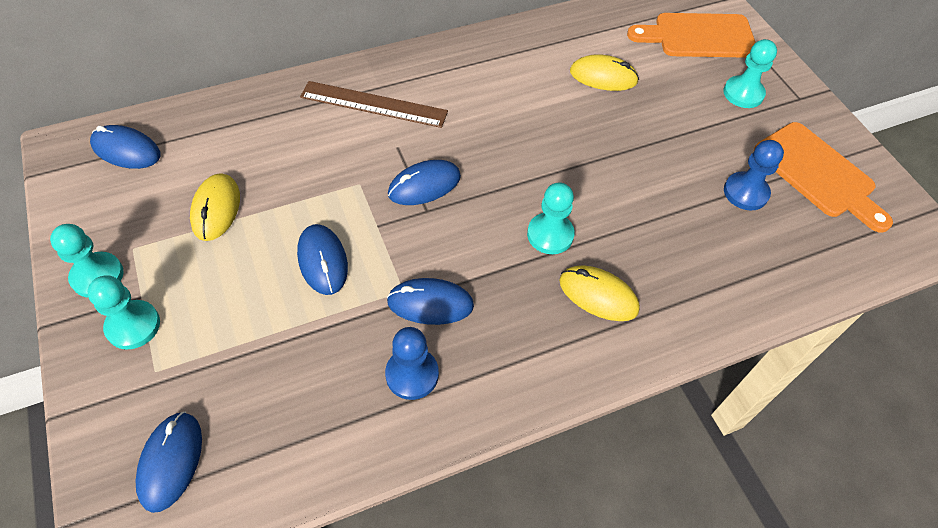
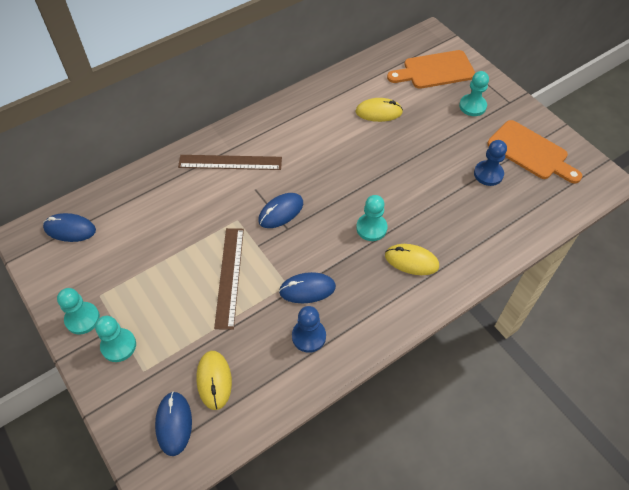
camera: 10 degrees left, 0 degrees up
yellow mouse [190,173,240,241] -> yellow mouse moved to [196,351,232,410]
blue mouse [297,224,348,295] -> brown ruler [214,228,244,330]

